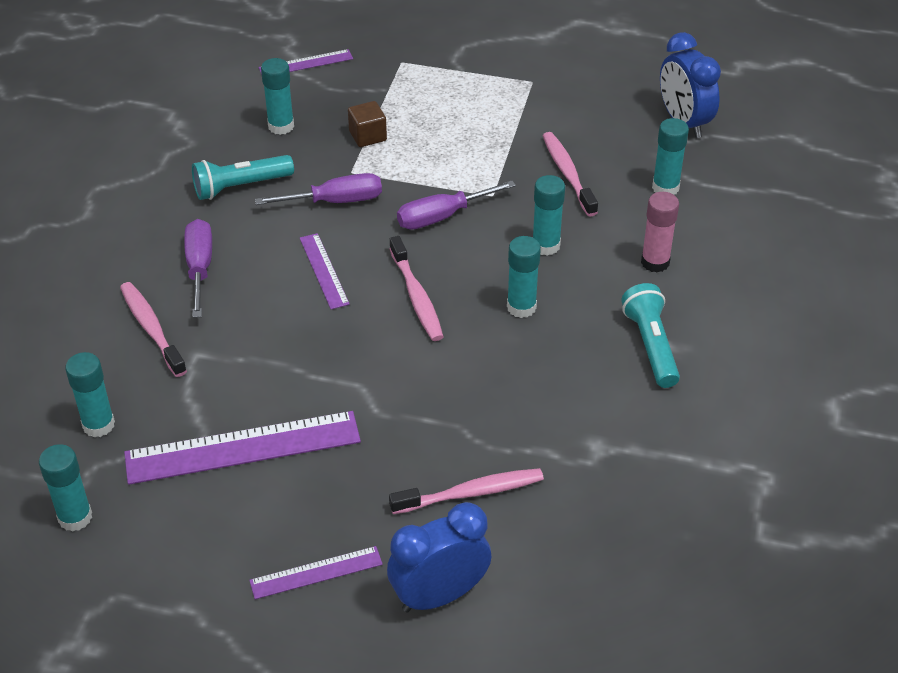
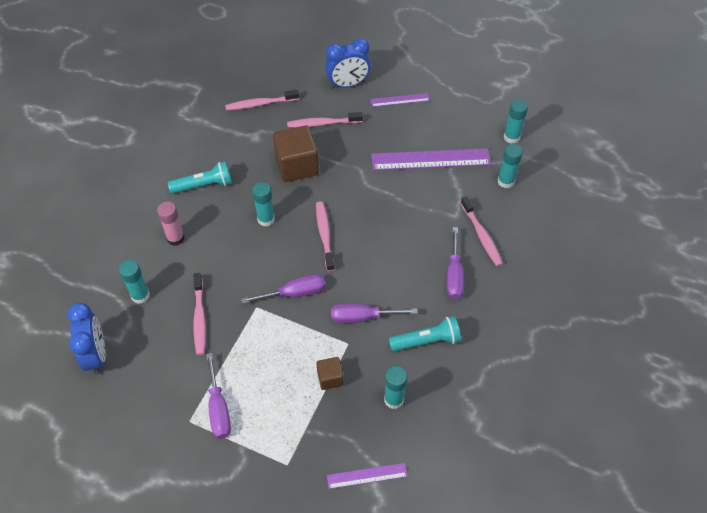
camera: 170 degrees left, 10 degrees up
purple ruler [300,233,350,309] -> none
turquoise glue stick [533,175,565,256] -> none
turquoise flashlight [621,283,680,388] -> turquoise flashlight turned 105 degrees counterclockwise [168,161,232,194]
none -> purple screwdriver [206,353,231,439]
none -> pink toothbrush [225,90,299,111]
none -> brown cube [273,126,319,182]

